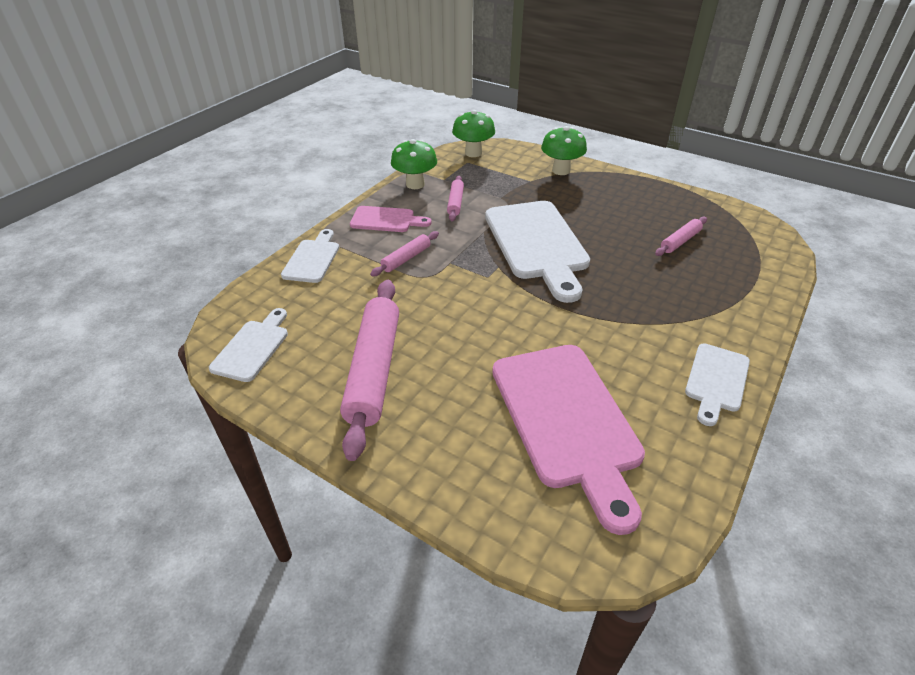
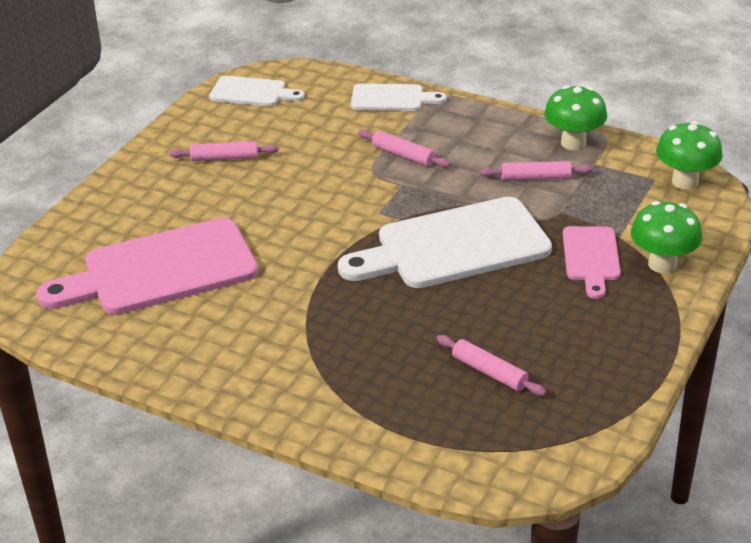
camera: 85 degrees right, 5 degrees down
pink rolling pin [340,280,399,461] -> pink rolling pin [170,141,279,161], size x0.49
pink cutting board [350,206,431,232] -> pink cutting board moved to [563,226,621,299]
white cutting board [685,344,750,426] -> none

